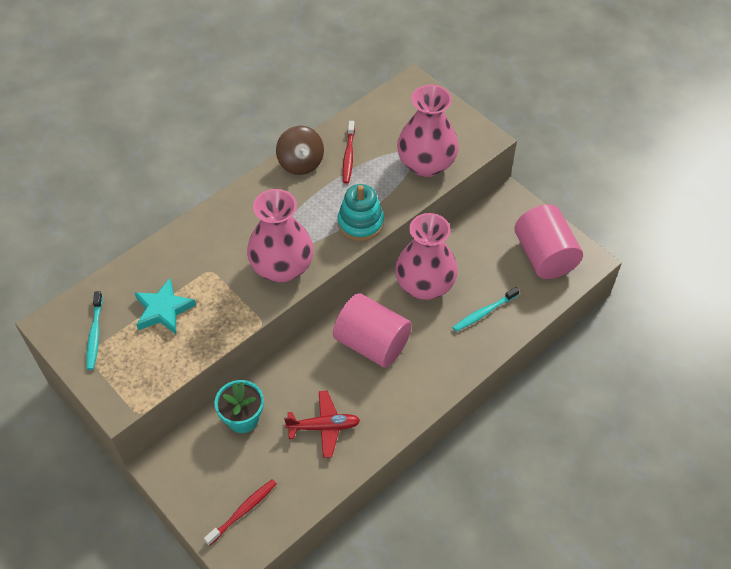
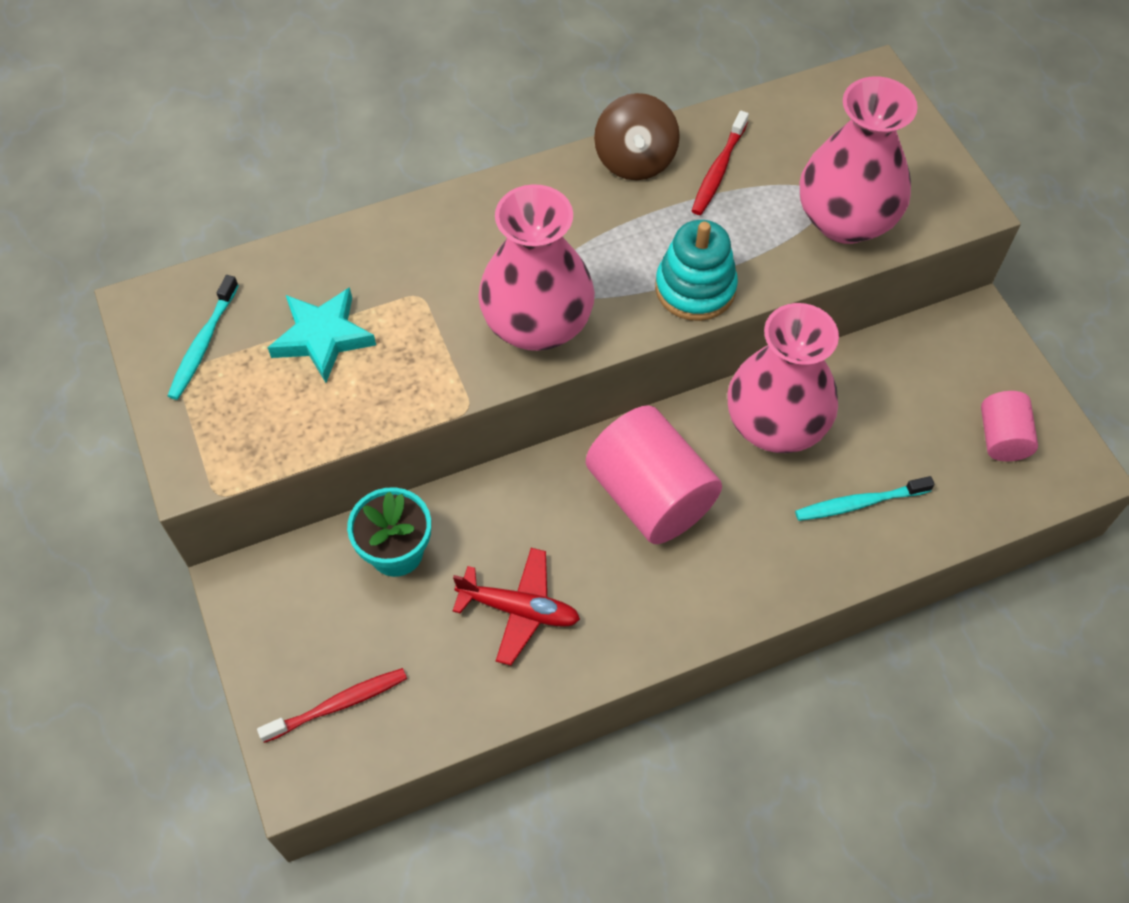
camera: 20 degrees right, 5 degrees up
pink cylinder [514,204,583,279] -> pink cylinder [981,391,1038,461], size x0.54

